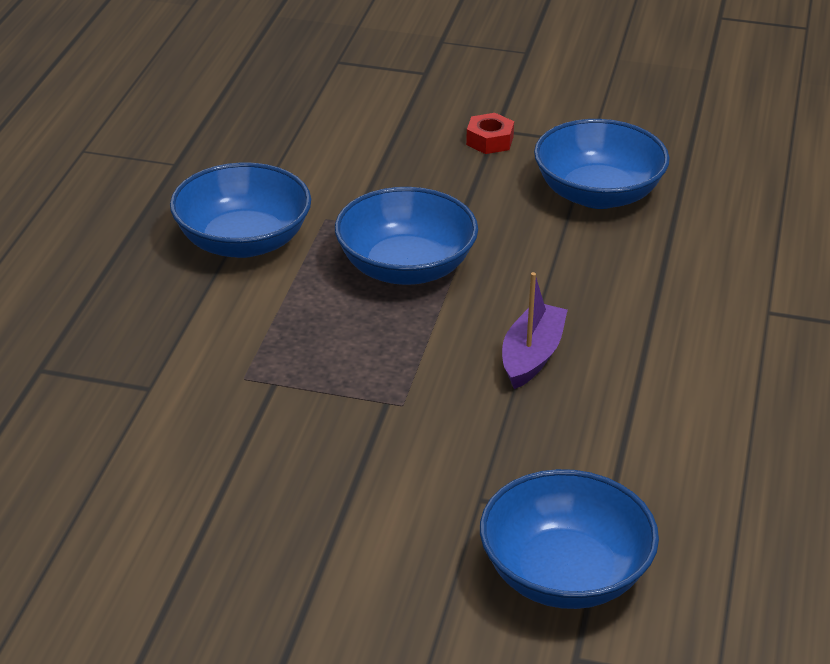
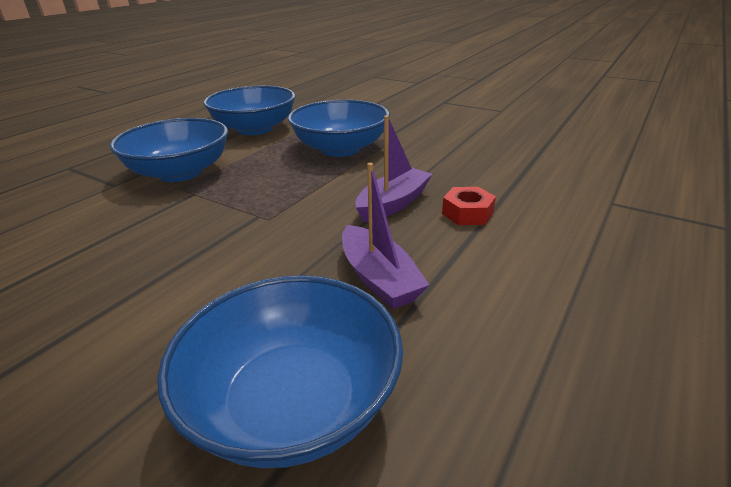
camera: 20 degrees right, 5 degrees down
red nut [466,113,514,154] -> red nut moved to [442,187,496,225]
blue bowl [534,119,670,209] -> blue bowl moved to [110,118,228,182]
none -> purple boat [342,163,429,309]

